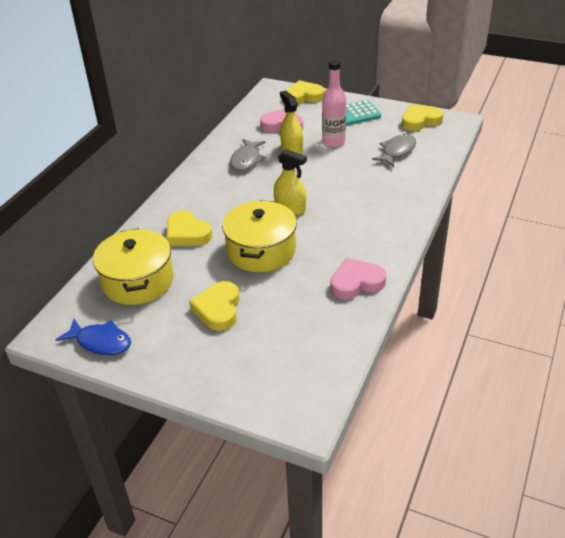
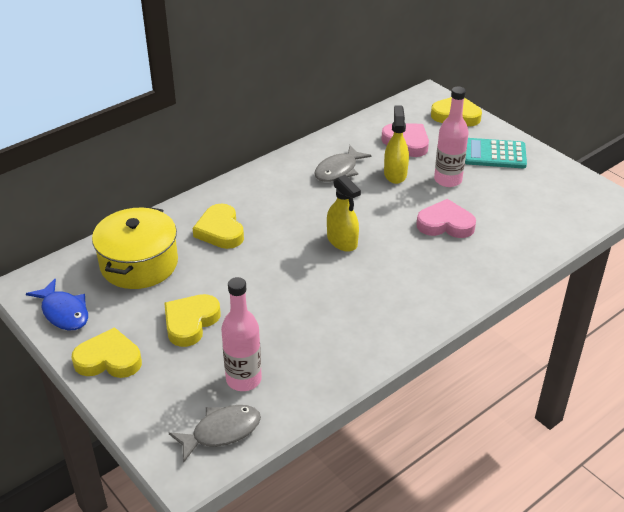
camera: 25 degrees right, 0 degrees up
yellow pot [222,200,297,272] -> none
pink heart [330,258,386,299] -> pink heart moved to [416,199,476,238]
grey fish [372,134,416,167] -> grey fish moved to [169,405,261,463]
yellow heart [402,104,444,131] -> yellow heart moved to [72,327,142,378]
none -> pink bottle [221,277,262,391]

